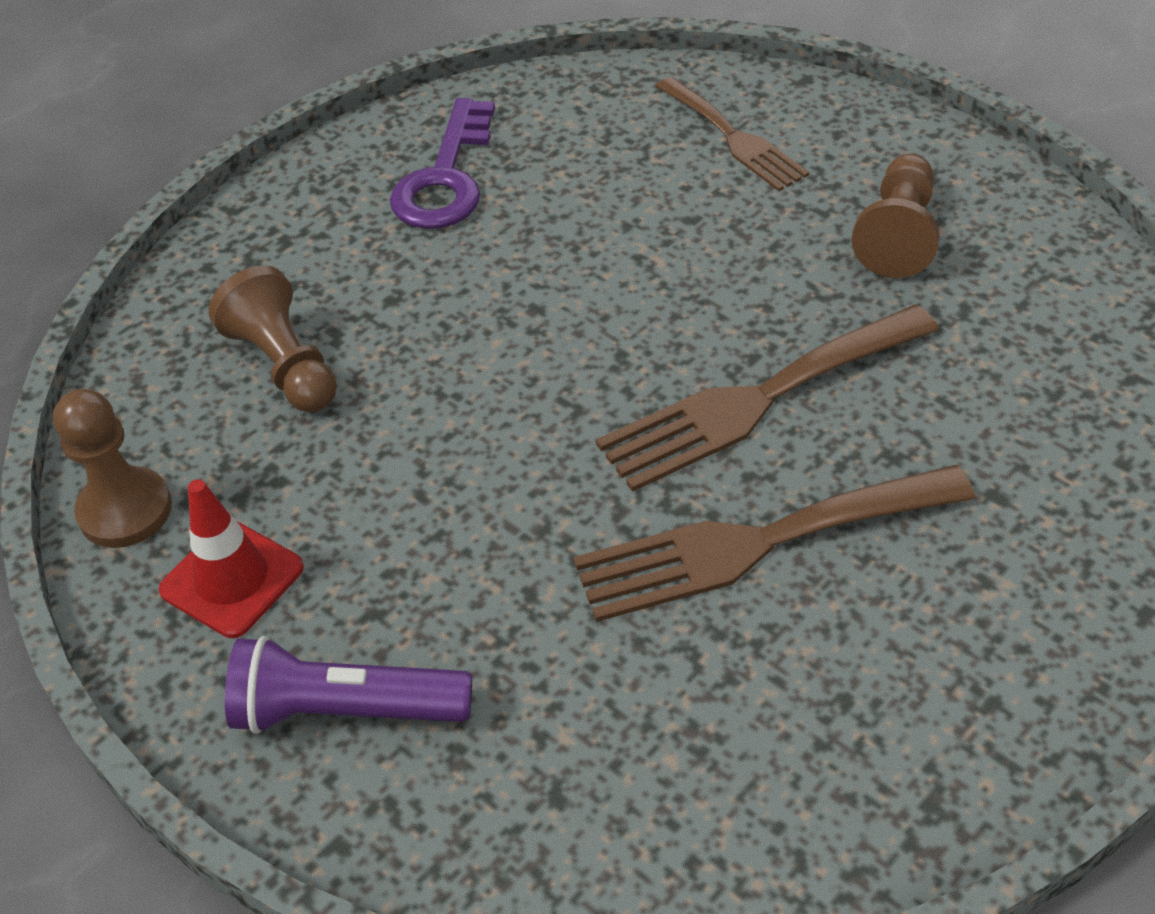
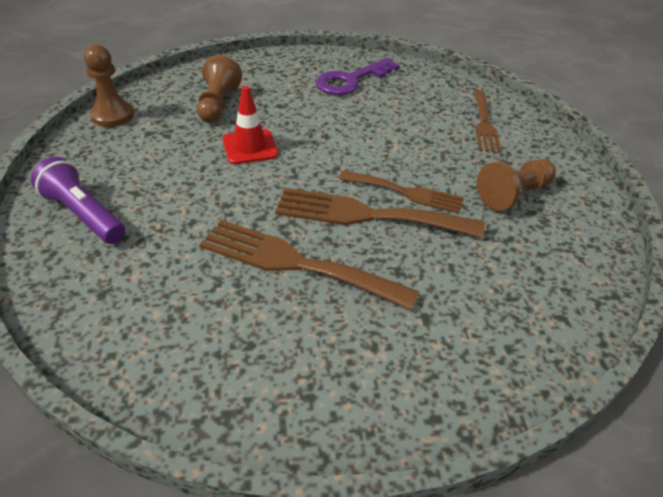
camera: 35 degrees right, 5 degrees down
red traffic cone [159,479,304,638] -> red traffic cone moved to [223,86,278,164]
none -> brown fork [339,170,464,214]

